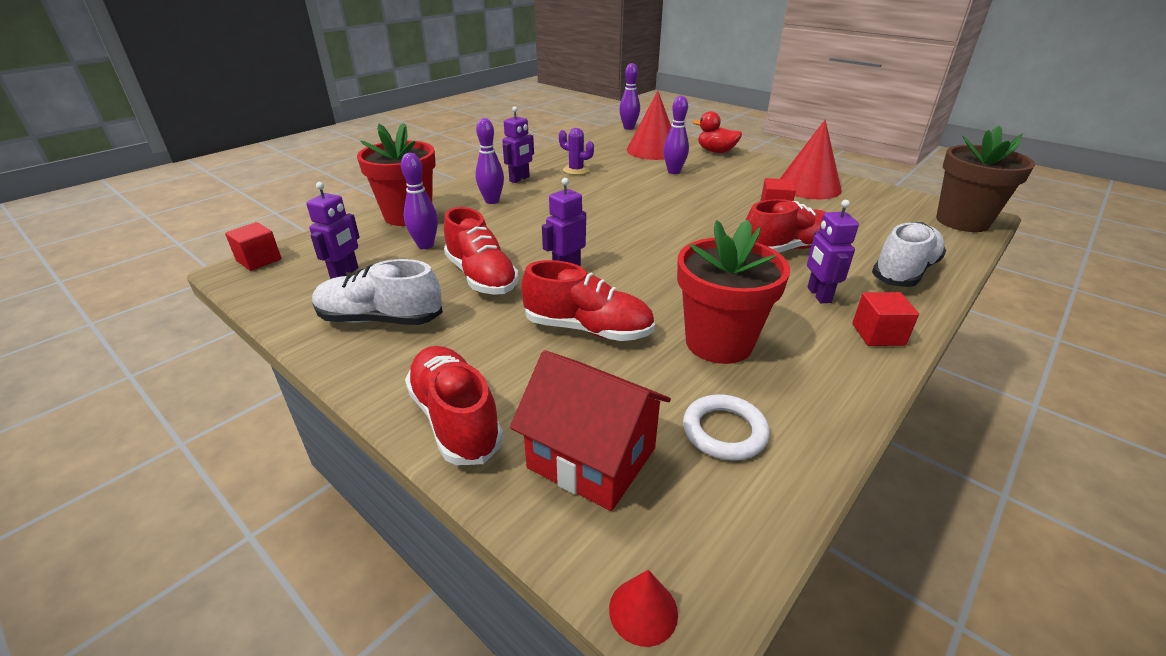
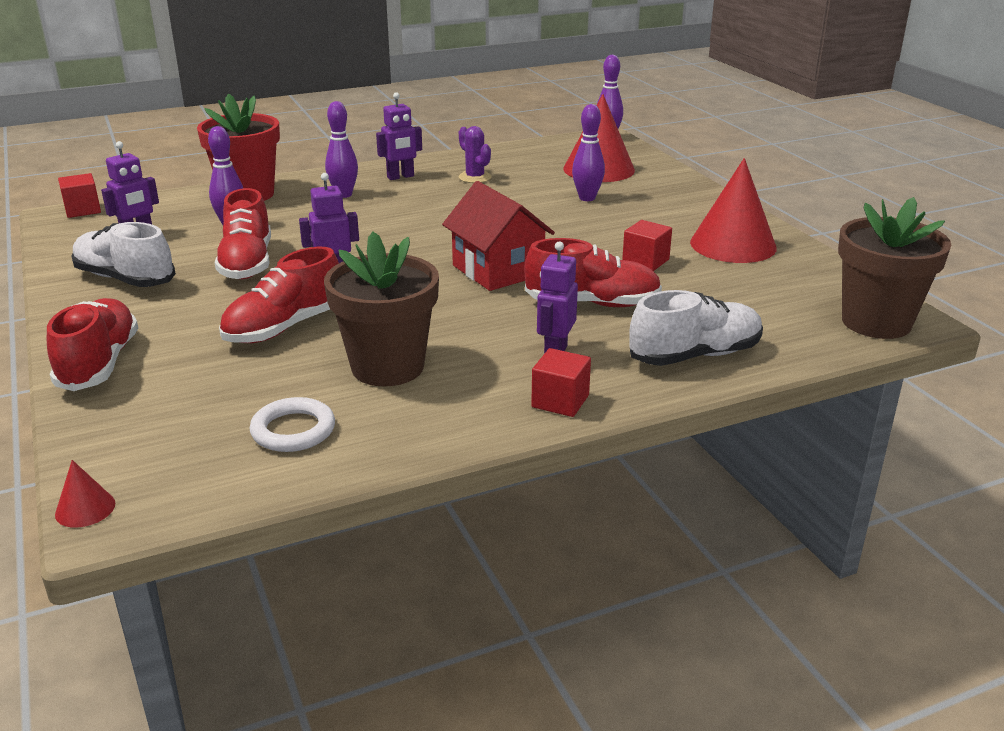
camera: 25 degrees right, 5 degrees down
red house [510,350,671,511] -> red house moved to [442,181,555,291]
red shoe [521,260,655,341] -> red shoe turned 90 degrees clockwise [219,247,339,343]
red flower pot [677,219,790,364] -> brown flower pot [324,232,439,387]
red duck [693,111,742,153] -> none

